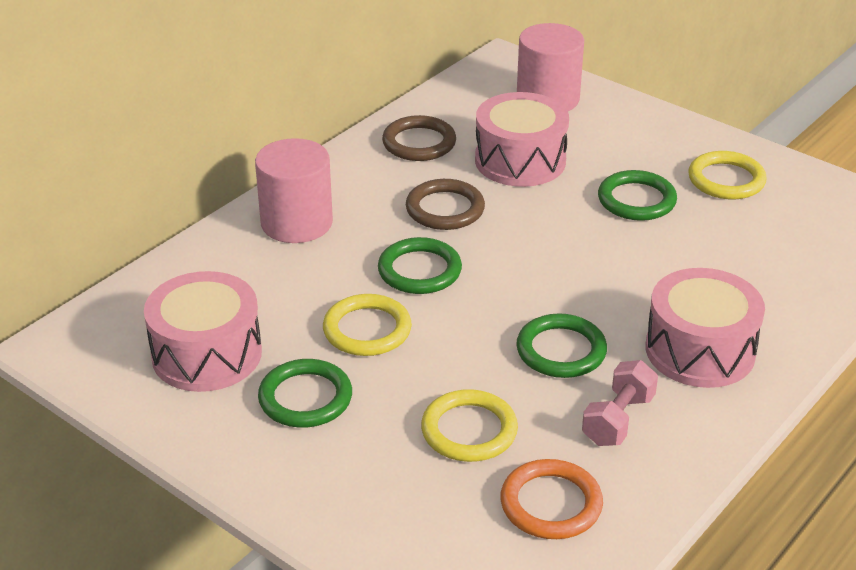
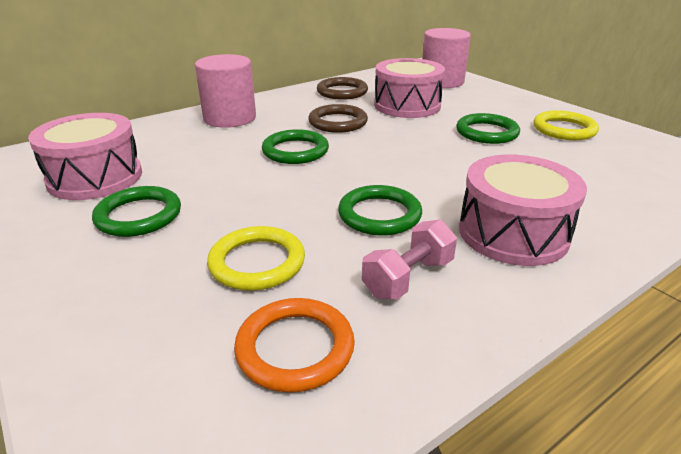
camera: 15 degrees right, 5 degrees down
yellow ring [323,294,412,356] -> none

